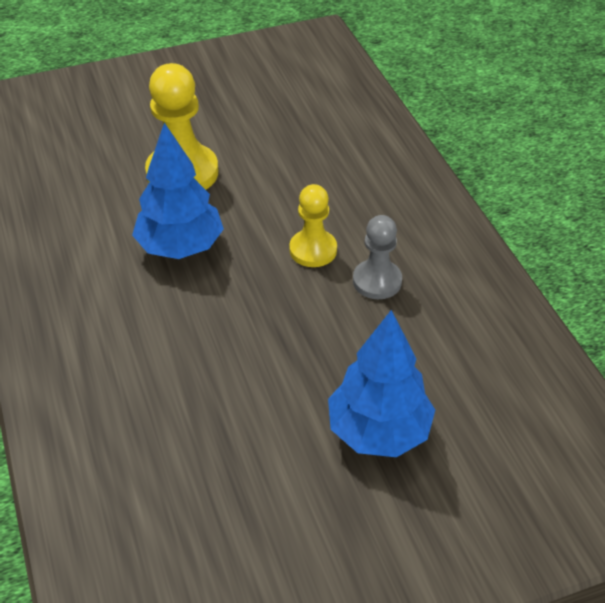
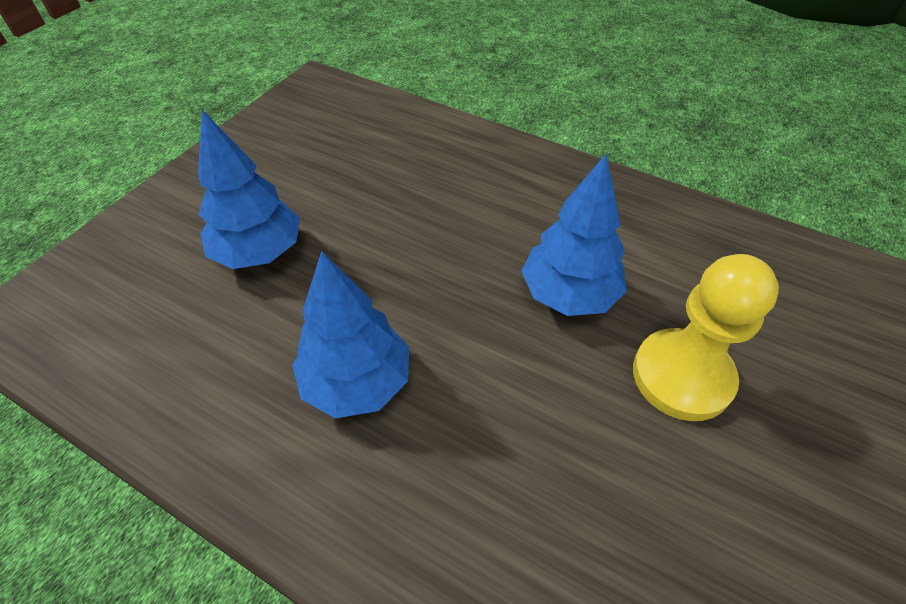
camera: 140 degrees right, 5 degrees up
yellow pawn [289,184,337,267] -> none
grey pawn [353,215,402,299] -> blue tree [292,251,409,418]

